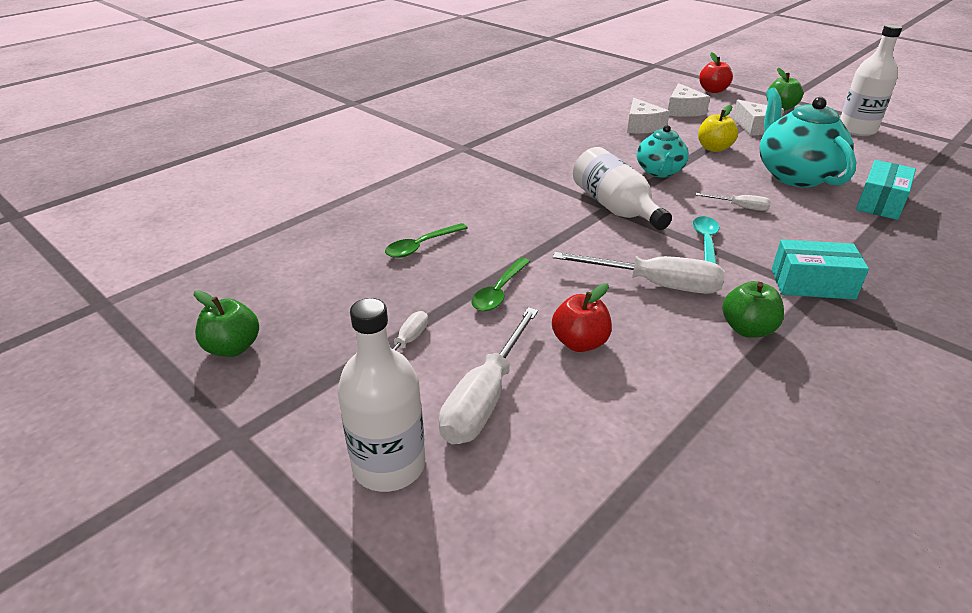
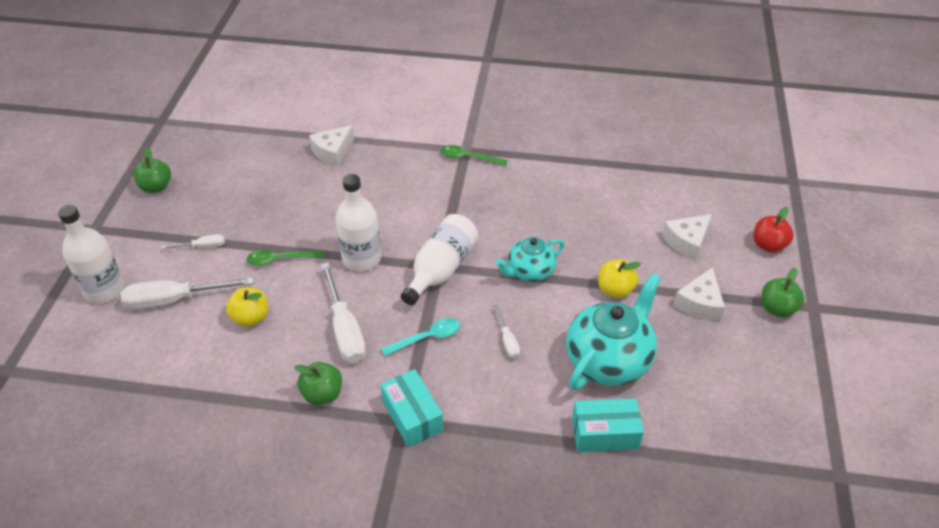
camera: 55 degrees right, 10 degrees up
green spoon [385,223,468,258] -> green spoon moved to [441,145,508,166]
red apple [552,283,612,352] -> yellow apple [226,287,268,327]
white cheese [627,98,670,133] -> white cheese moved to [309,125,354,167]
white bottle [840,24,902,136] -> white bottle moved to [336,174,381,271]

